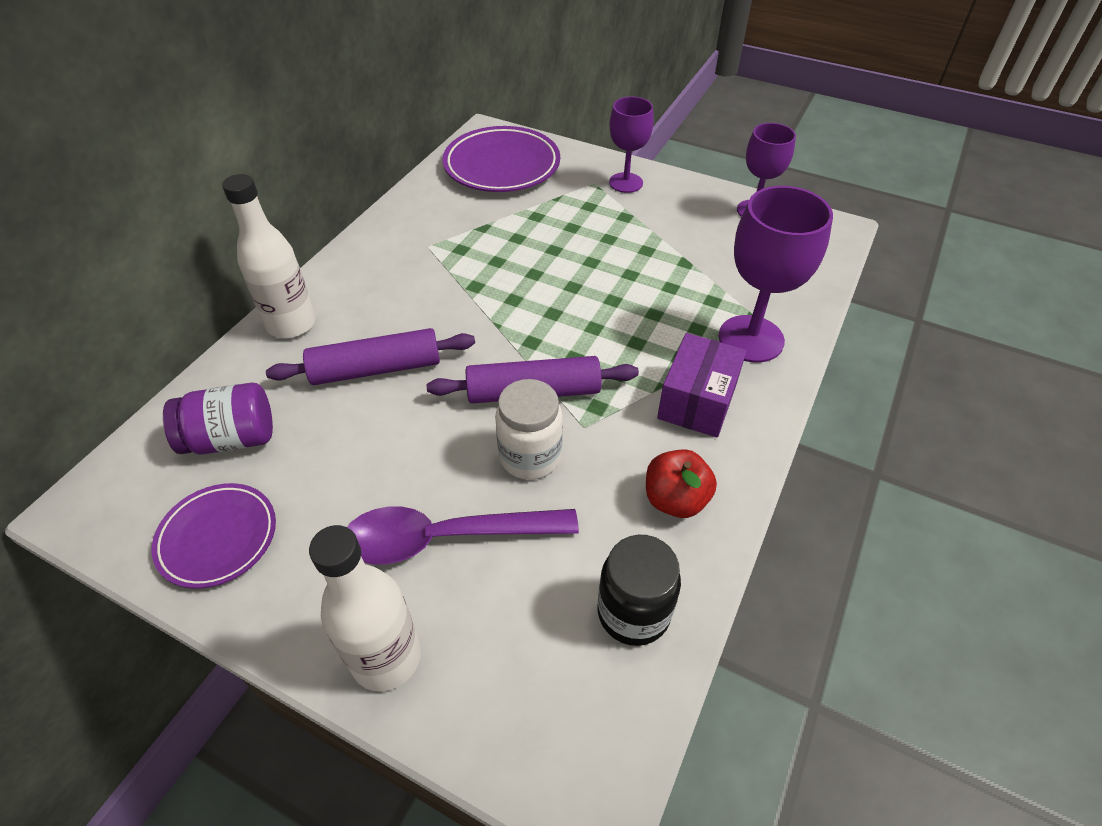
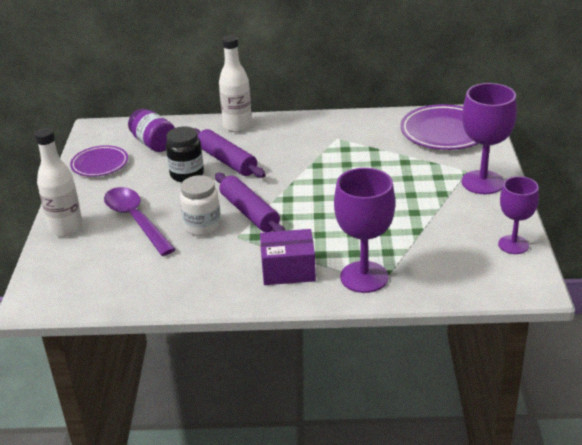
camera: 65 degrees right, 15 degrees down
black jar [597,535,681,646] -> black jar moved to [166,127,204,182]
purple goblet [609,97,654,193] -> purple goblet [462,83,517,194], size x1.54
red apple [646,449,717,518] -> none

